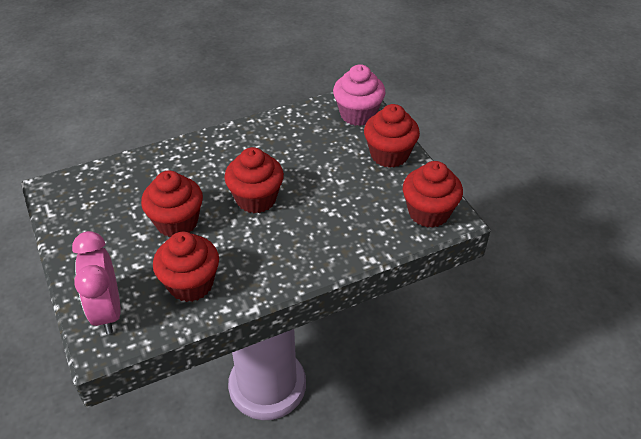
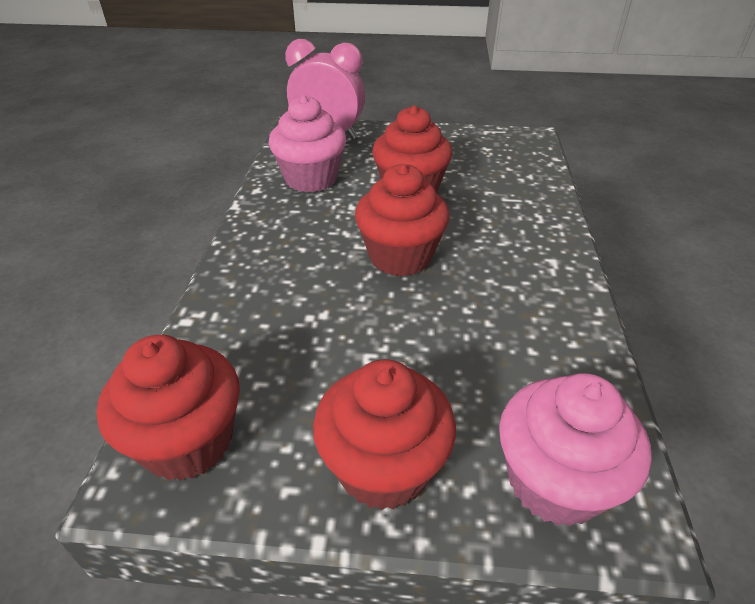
camera: 120 degrees right, 5 degrees down
red cupcake [153,232,219,302] -> pink cupcake [268,95,346,192]

